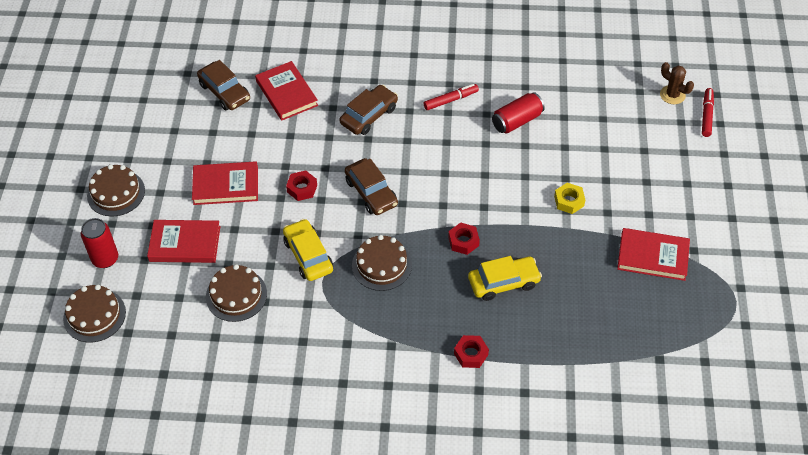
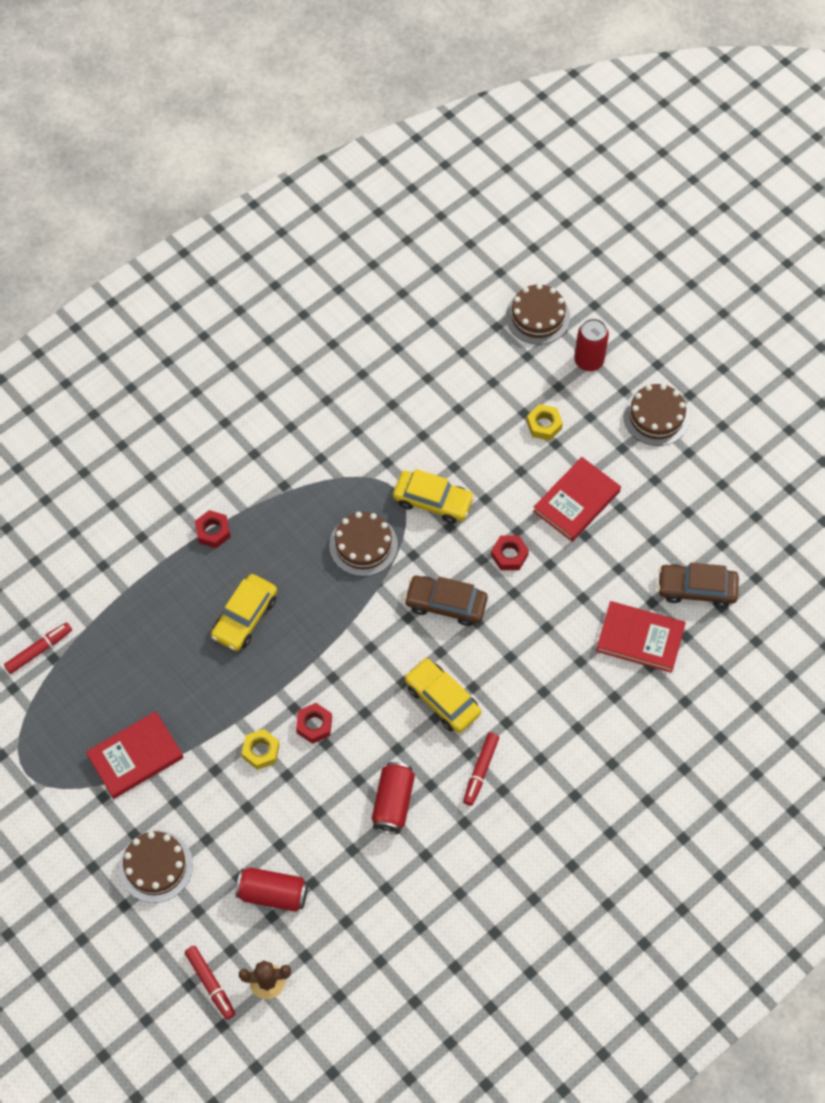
camera: 135 degrees right, 10 degrees up
red book [147,220,221,263] -> yellow nut [527,404,563,441]
brown cake [206,264,267,322] -> brown cake moved to [119,831,193,903]
brown car [340,85,398,135] -> none
red nut [448,223,480,255] -> red nut moved to [296,703,332,744]
none -> red marker [4,622,72,674]
none -> red can [236,868,308,912]
none -> yellow car [405,658,481,733]

